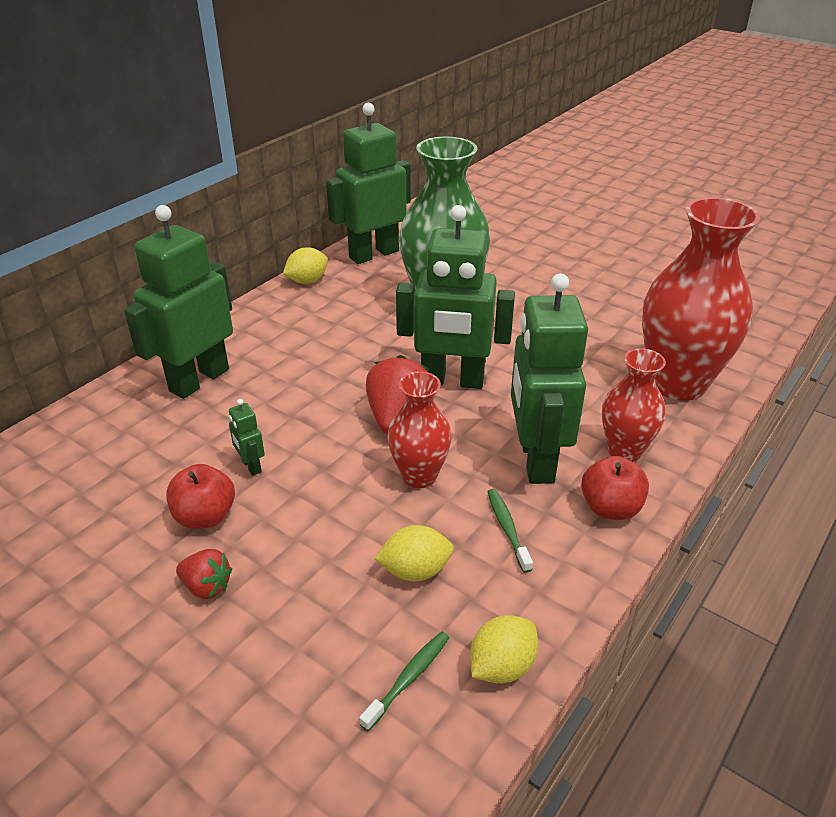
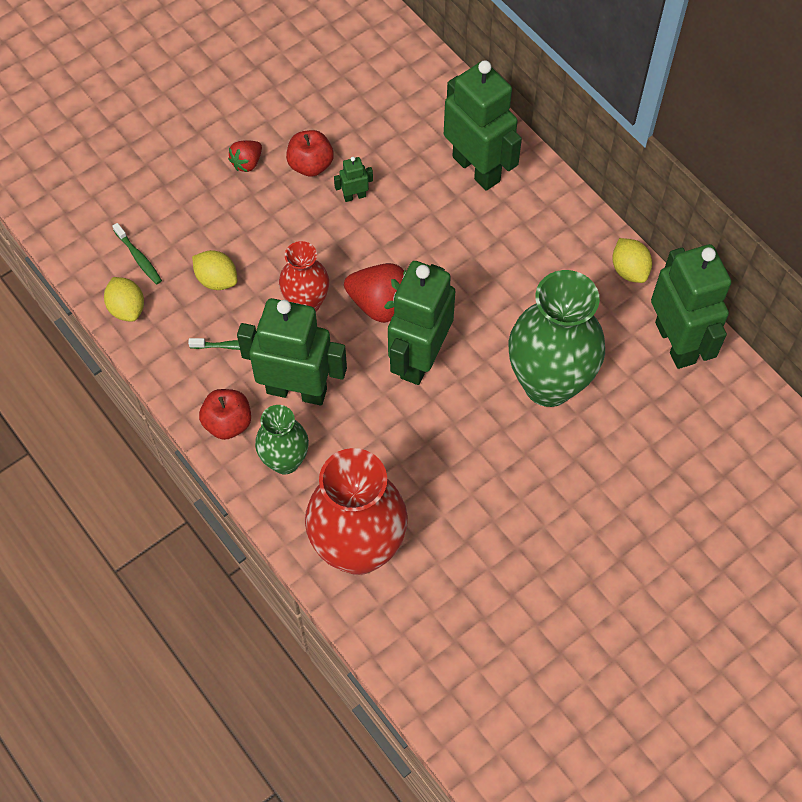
camera: 105 degrees right, 25 degrees up
yellow lemon [375,525,454,582] -> yellow lemon turned 60 degrees counterclockwise [192,250,237,290]
red vase [602,348,666,462] -> green vase [255,405,309,474]

